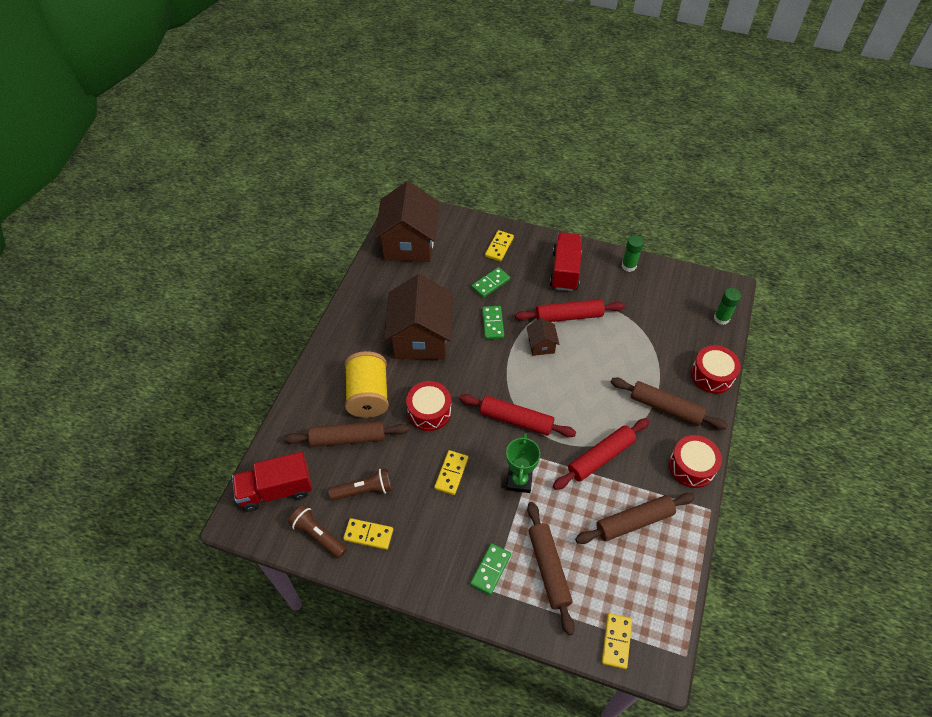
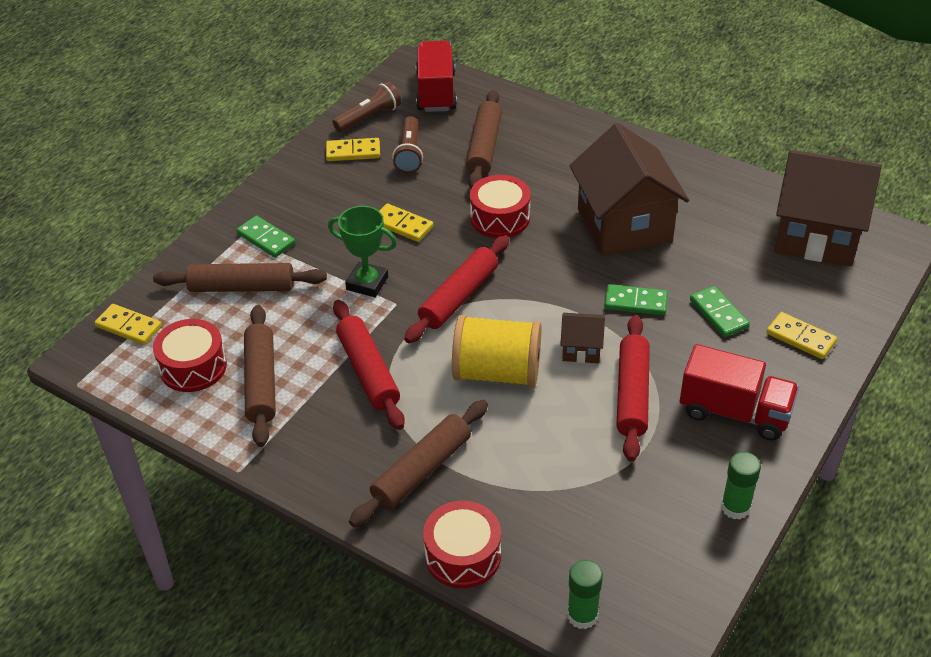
camera: 105 degrees right, 10 degrees down
yellow domino [343,518,393,550] -> yellow domino turned 60 degrees clockwise [326,138,380,161]
yellow spool [345,351,389,418] -> yellow spool moved to [452,315,542,387]
brown house [384,274,453,360] -> brown house turned 60 degrees clockwise [569,123,689,256]
red drum [669,435,722,488] -> red drum moved to [153,319,227,392]

